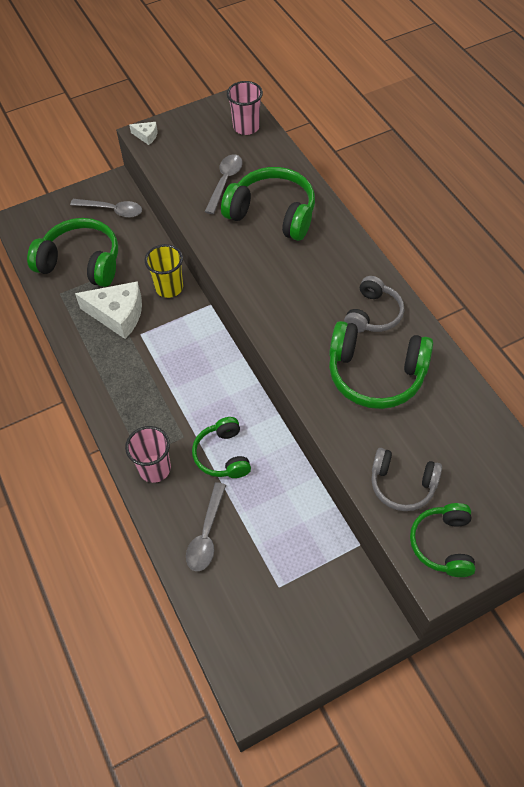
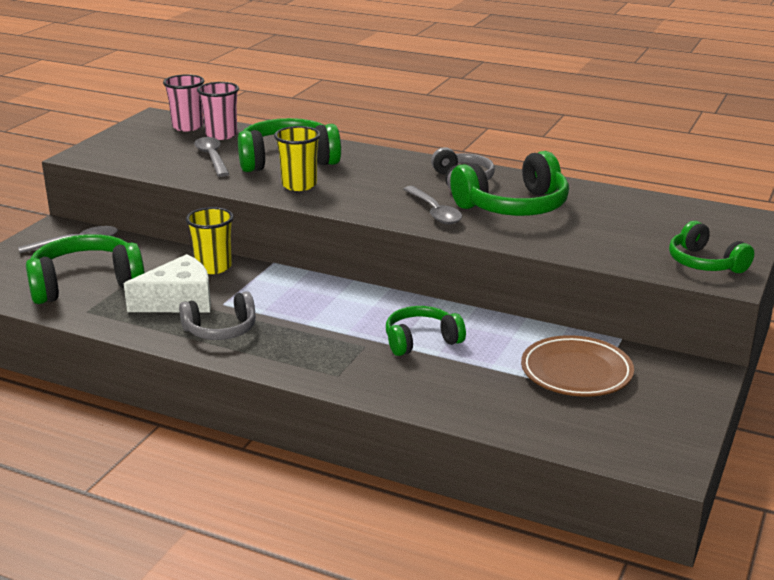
camera: 40 degrees left, 30 degrees down
pink cup [125,426,171,483] -> pink cup moved to [197,82,239,140]
white cheese [129,122,158,145] -> none
grey spoon [186,482,226,571] -> grey spoon moved to [404,186,462,224]
green headphones [192,417,251,478] -> green headphones turned 120 degrees clockwise [386,306,466,356]
grey headphones [371,448,442,511] -> grey headphones moved to [179,291,256,340]
none -> yellow cup [274,126,321,191]
none -> brown plate [521,335,634,397]

